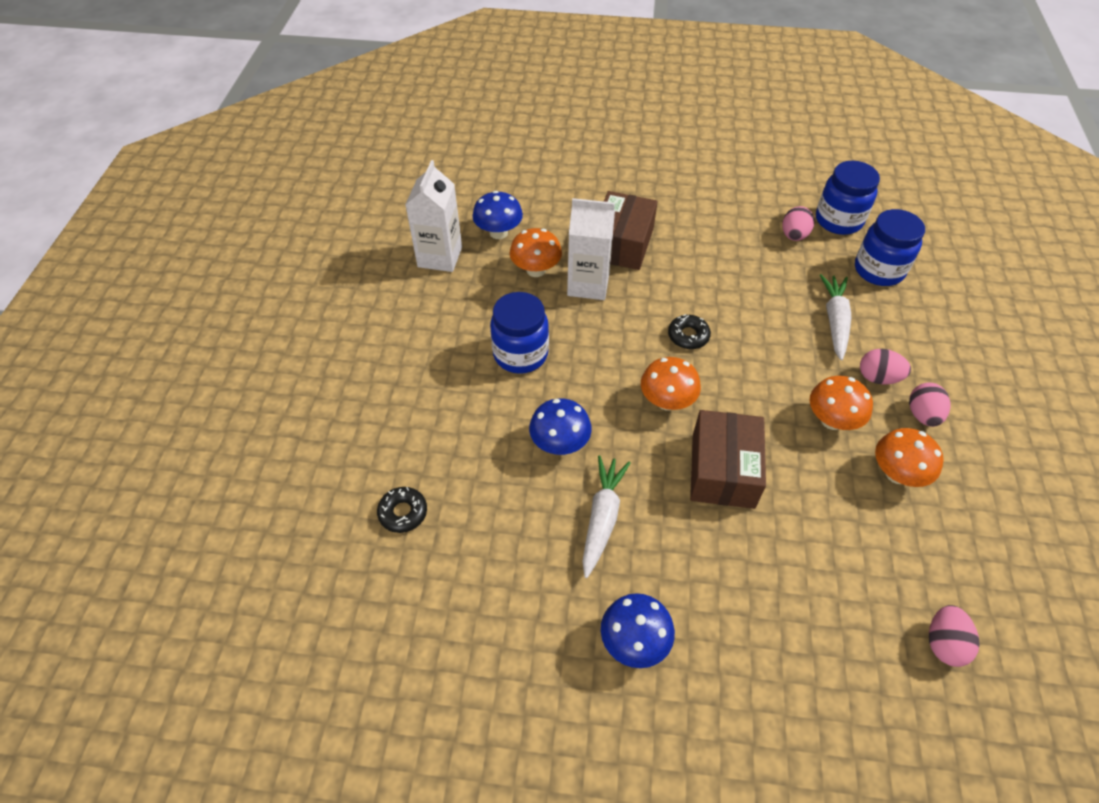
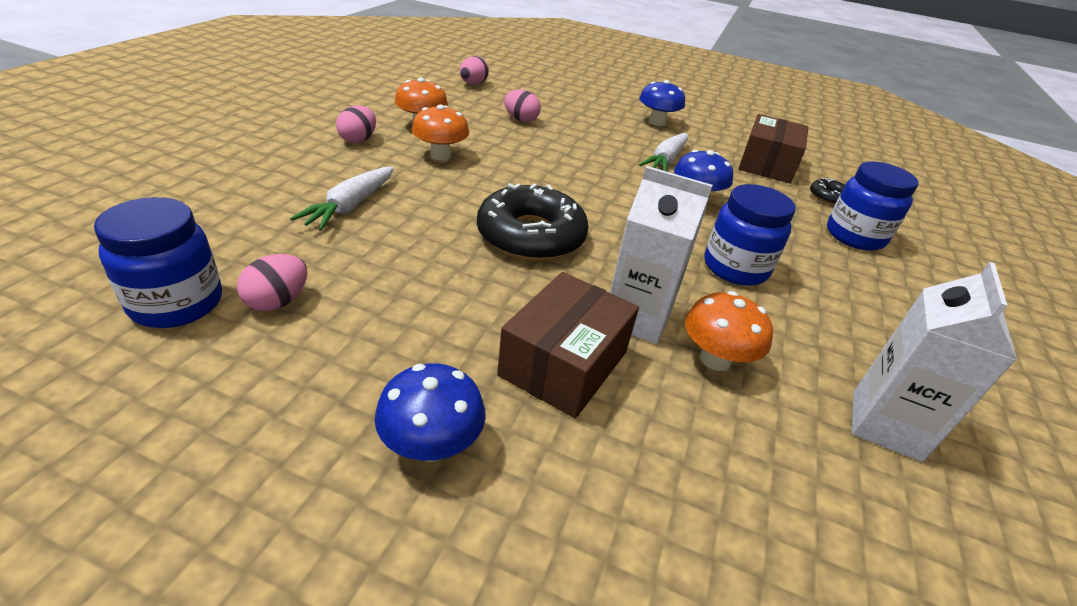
camera: 170 degrees left, 15 degrees down
blue mushroom [472,191,523,239] -> blue mushroom moved to [375,363,486,462]
orange mushroom [641,357,701,411] -> none
black donut [668,314,711,349] -> black donut [477,183,589,261], size x2.15
brown box [690,410,766,509] -> brown box moved to [738,114,809,183]
blue jar [855,209,925,286] -> blue jar moved to [827,161,919,251]
pink egg [860,349,911,385] -> pink egg moved to [504,89,541,122]

